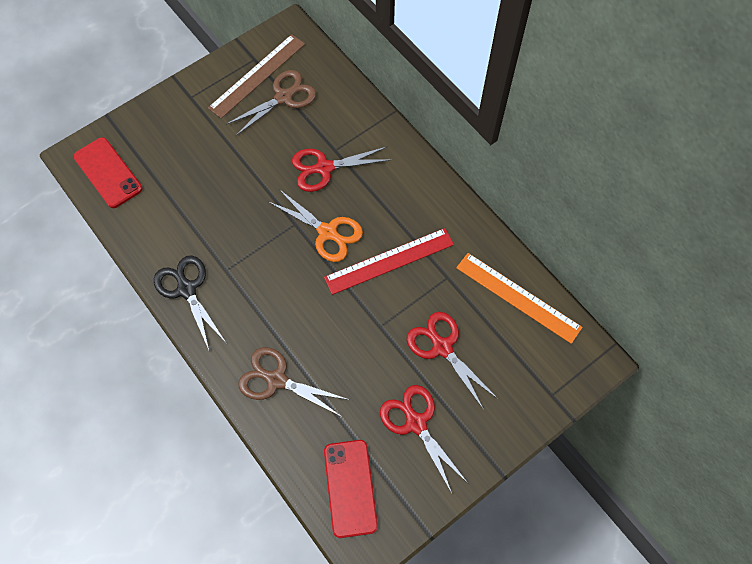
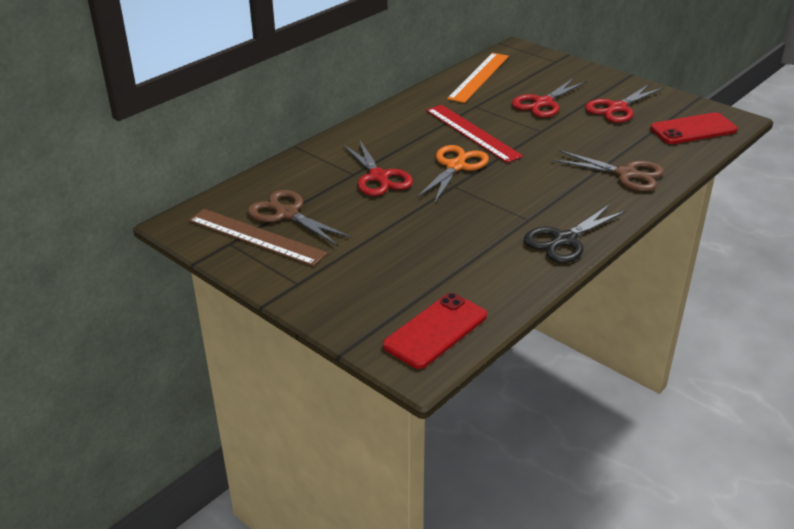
camera: 100 degrees left, 30 degrees down
brown scissors [238,347,350,417] -> brown scissors turned 75 degrees counterclockwise [552,150,664,191]

